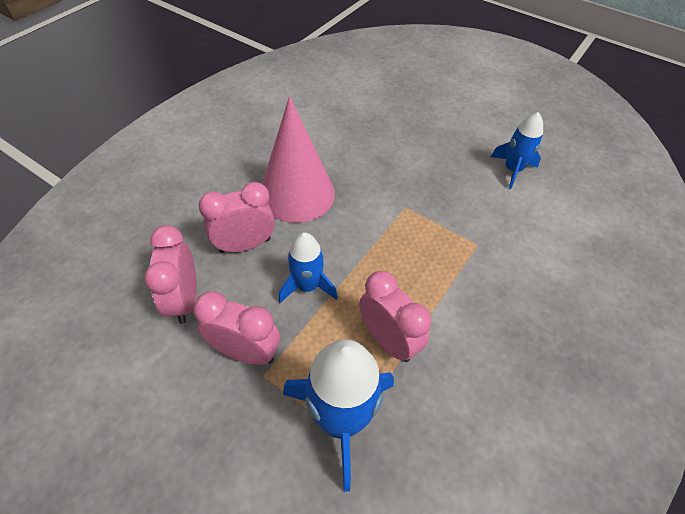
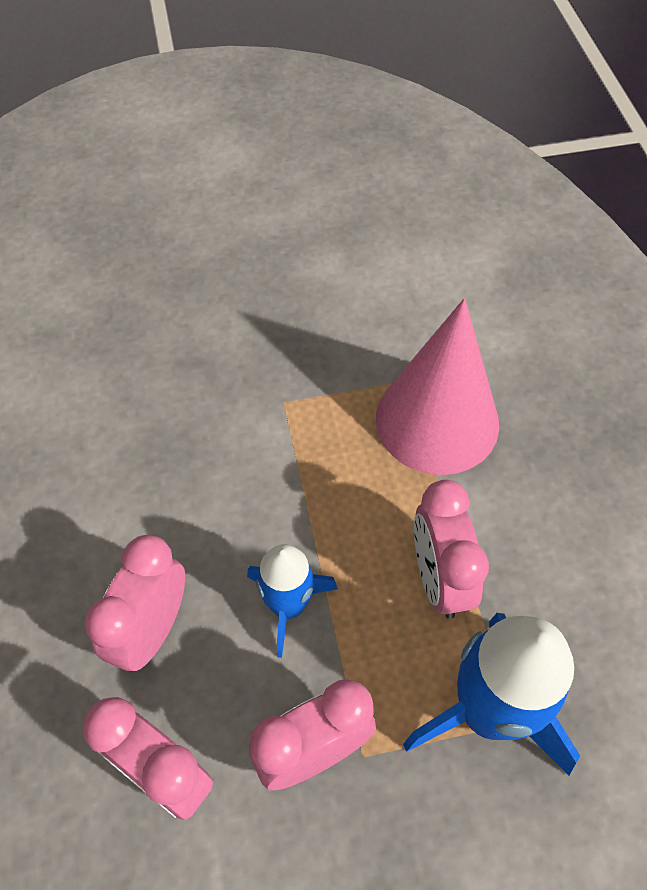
camera: 45 degrees left, 5 degrees up
pink cone [262,96,335,223] -> pink cone moved to [376,298,499,475]
pink clock [359,271,431,362] -> pink clock turned 105 degrees counterclockwise [414,480,489,619]
blue rocket [491,112,543,189] -> none

